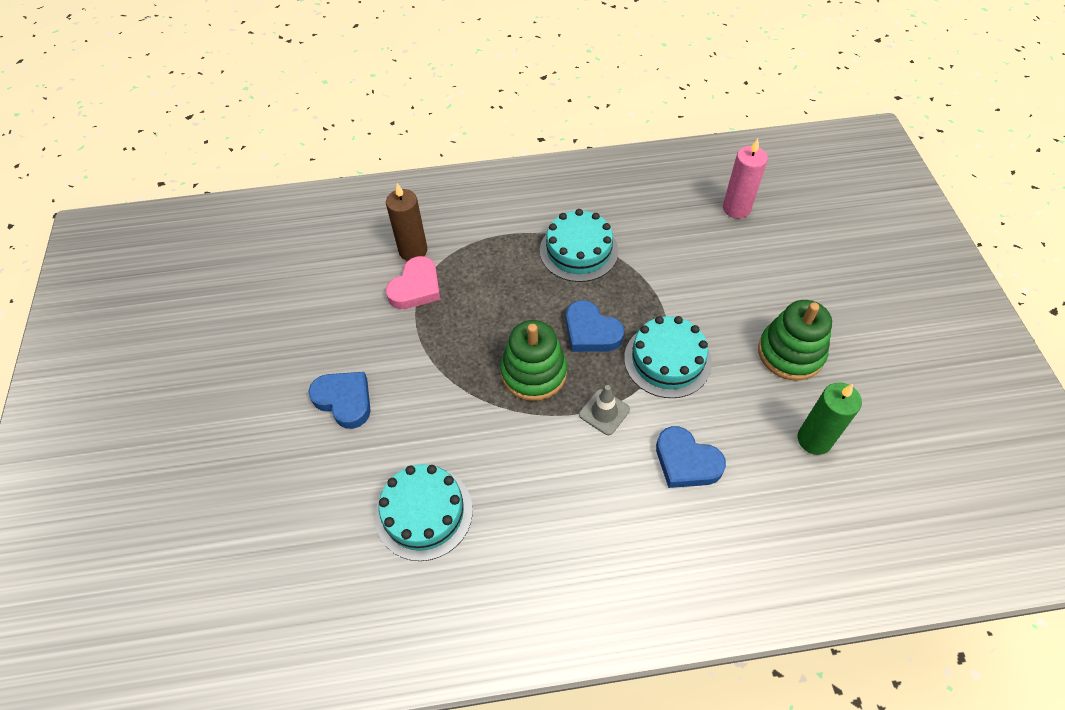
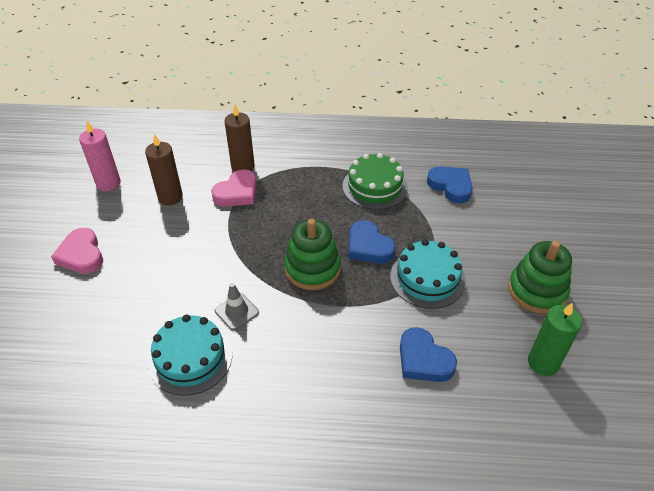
camera: 10 degrees right, 10 degrees down
blue heart [308,372,371,429] -> blue heart moved to [427,166,473,203]
turquoise cake [540,209,618,282] -> green cake [343,153,408,210]
grey traffic cone [579,385,630,435] -> grey traffic cone moved to [215,283,259,331]
pink candle [723,139,768,219] -> pink candle moved to [79,121,121,191]
none -> pink heart [51,228,103,274]
none -> brown candle [145,134,183,205]

